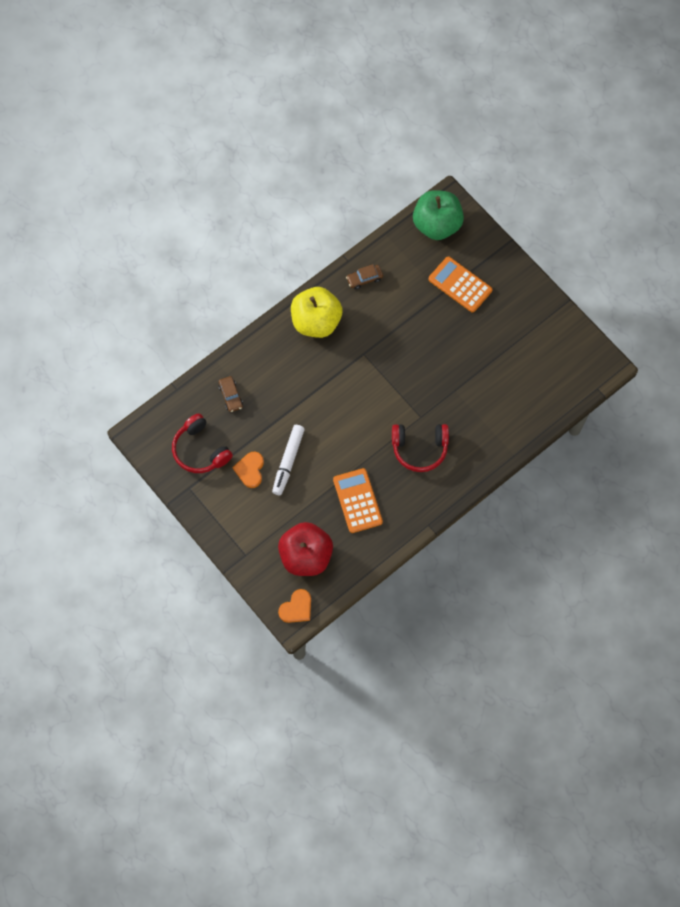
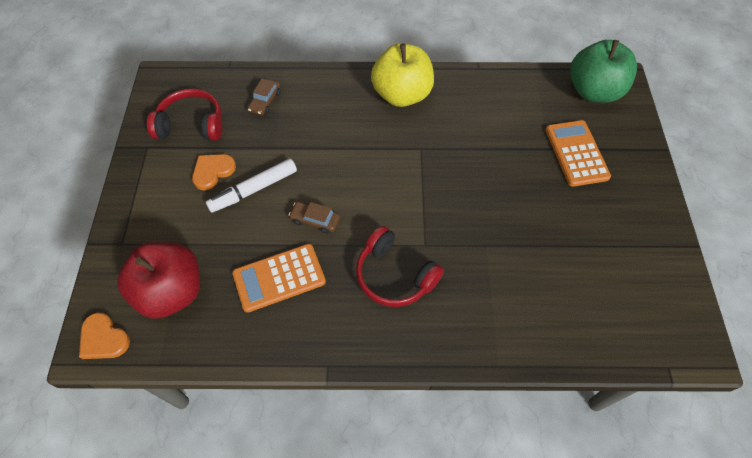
camera: 40 degrees right, 10 degrees down
red headphones [172,413,233,473] -> red headphones turned 90 degrees clockwise [147,89,222,140]
orange heart [278,589,311,623] -> orange heart turned 45 degrees clockwise [79,312,130,359]
orange calculator [333,468,383,533] -> orange calculator turned 135 degrees counterclockwise [232,244,326,313]
brown car [346,264,383,289] -> brown car moved to [289,202,340,234]

